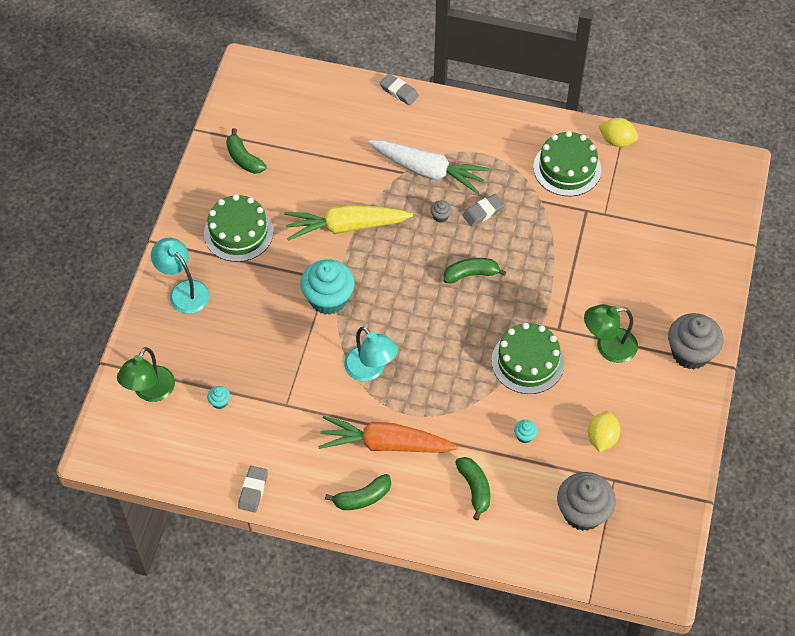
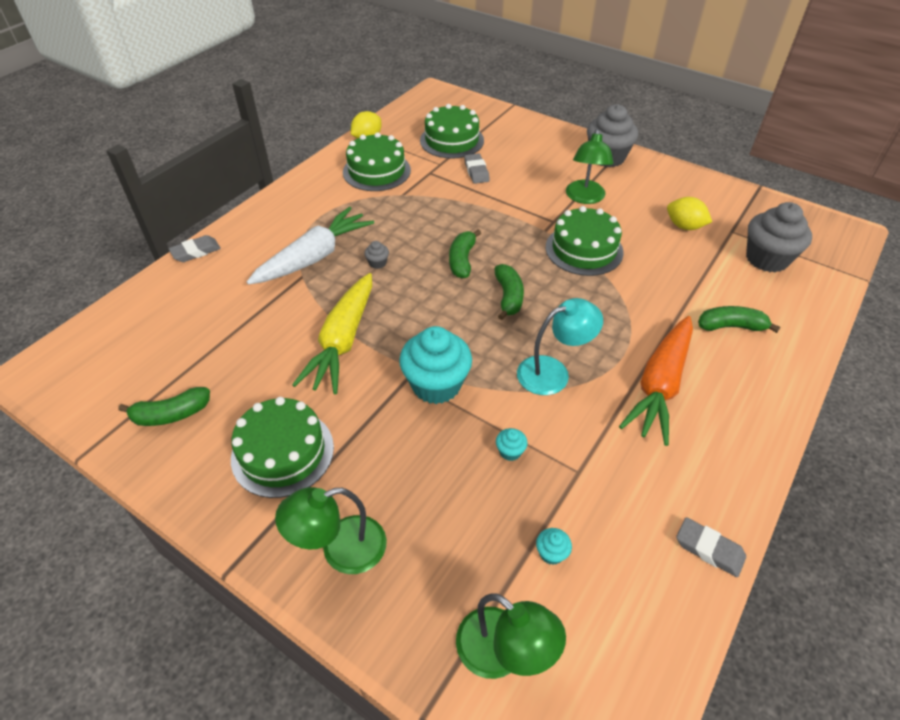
camera: 70 degrees left, 10 degrees down
turquoise lamp [151,238,210,314] -> green lamp [275,487,387,574]
green banana [325,474,391,510] -> green banana moved to [495,264,524,320]
grey eraser [463,194,505,226] -> grey eraser moved to [464,153,490,184]
turquoise cupcake [514,420,537,443] -> turquoise cupcake moved to [496,428,528,461]
none -> green cake [420,104,484,159]

